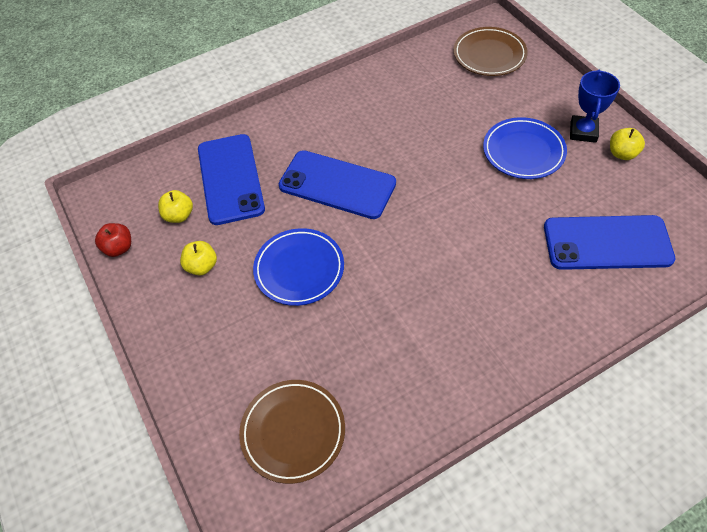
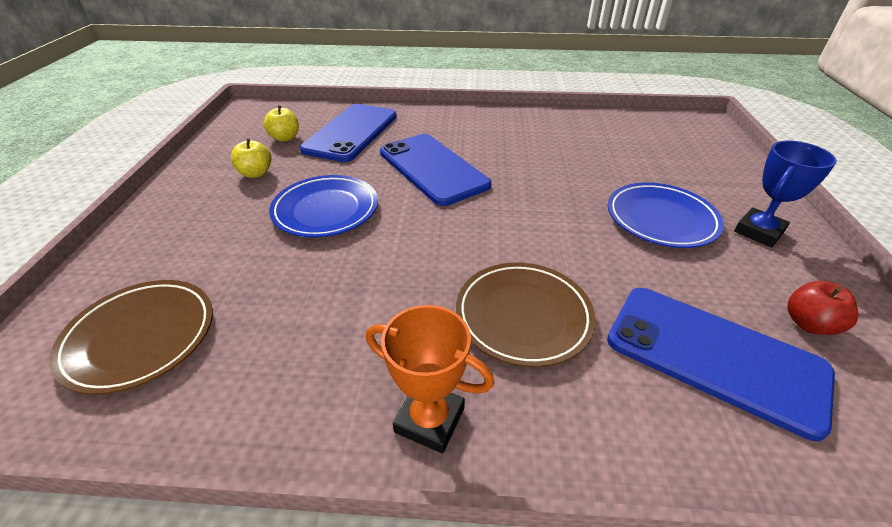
camera: 30 degrees right, 15 degrees down
red apple [95,223,131,257] -> red apple moved to [788,280,859,335]
brown plate [454,27,528,76] -> brown plate moved to [456,262,596,367]
yellow apple [610,128,645,160] -> none
none -> orange trophy [366,305,494,453]

